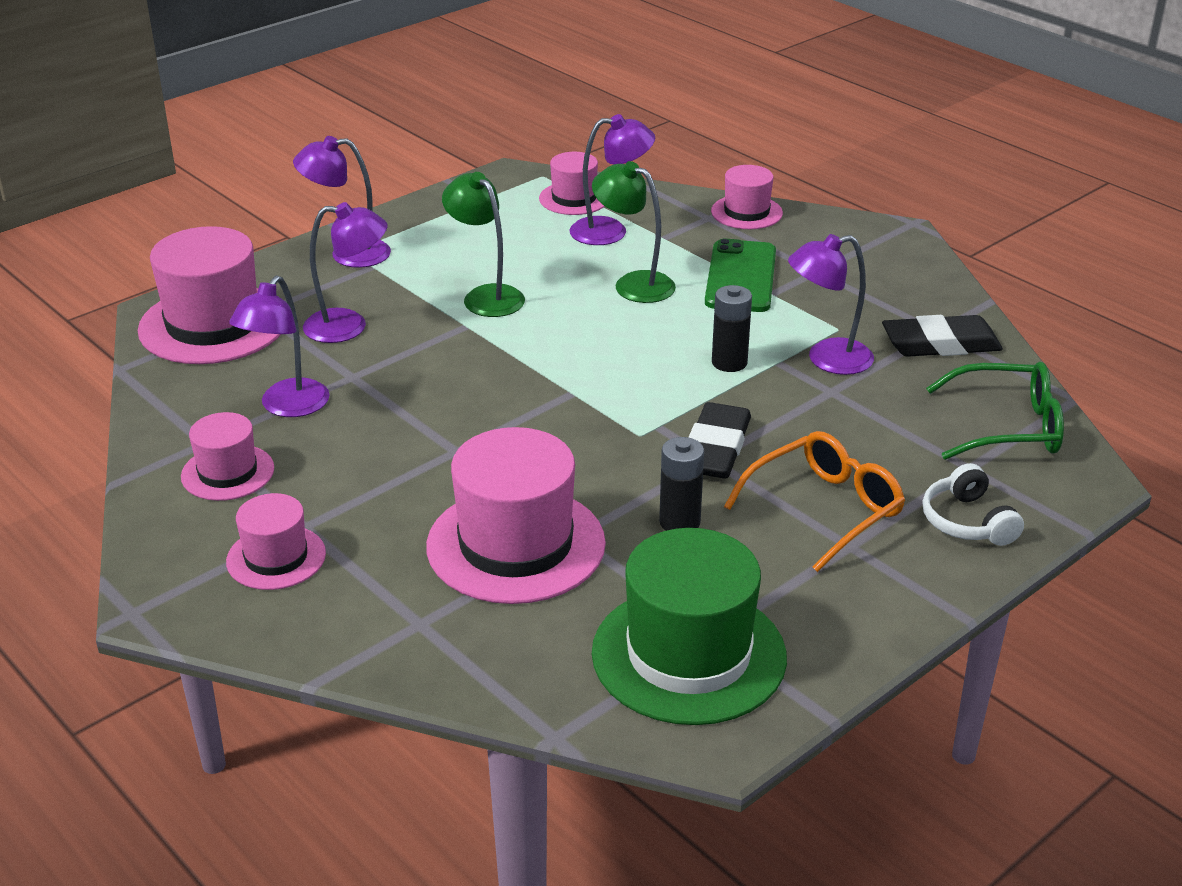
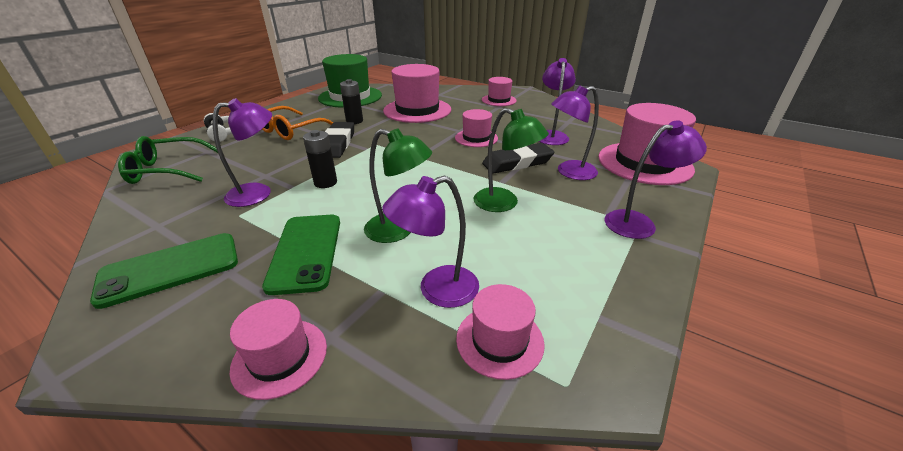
camera: 165 degrees right, 0 degrees up
pink hat [181,412,274,501] -> pink hat moved to [455,109,498,147]
black eraser [882,315,1003,357] -> black eraser moved to [482,143,554,174]
none -> green phone [90,233,238,309]

